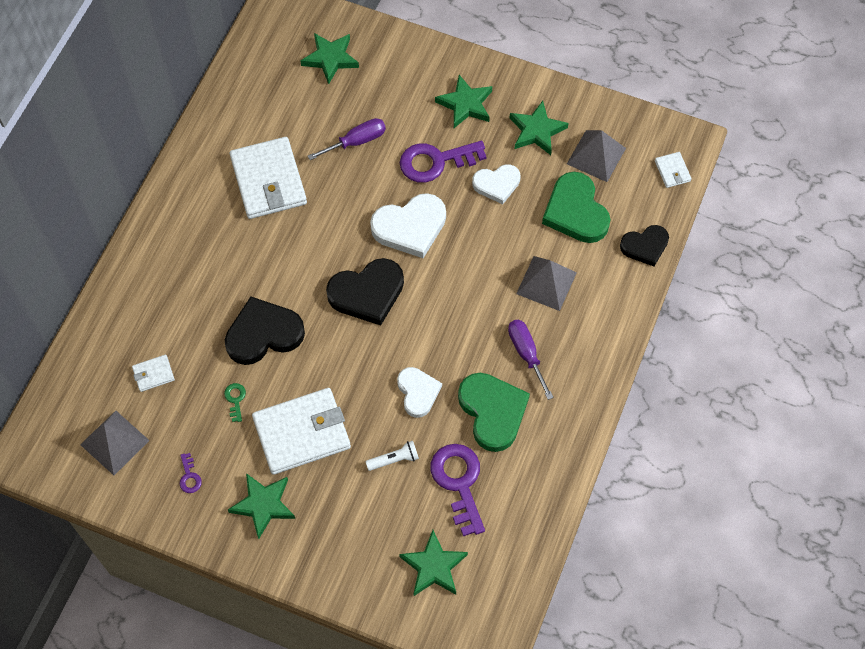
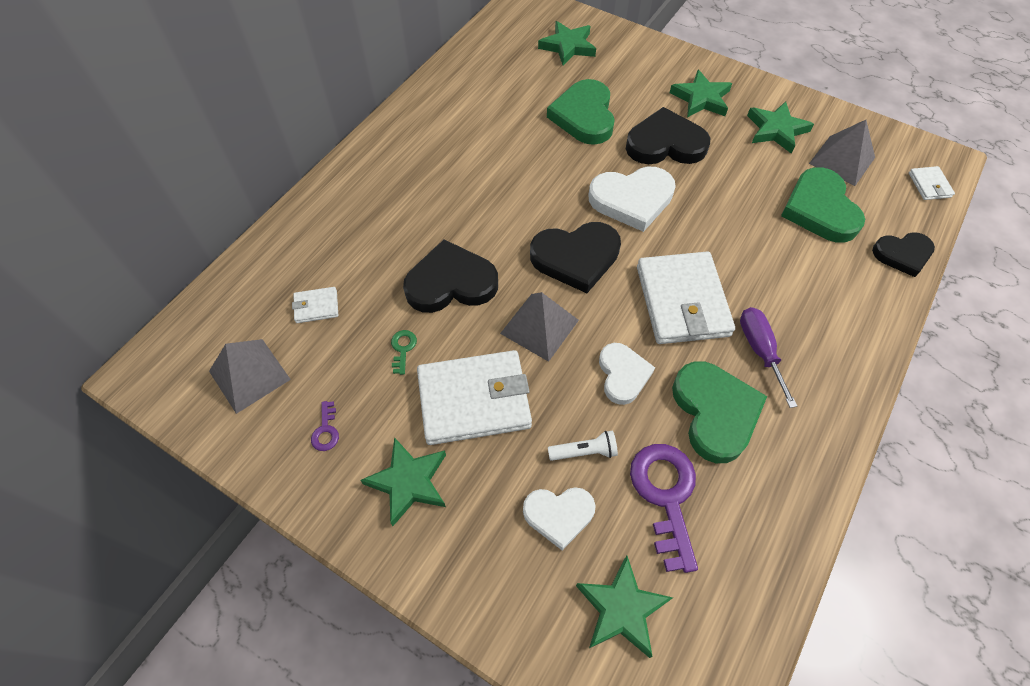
camera: 10 degrees right, 5 degrees down
white wallet [230,137,307,219] -> white wallet moved to [637,251,735,344]
purple screwdriver [308,118,386,160] -> green heart [547,79,615,145]
purple key [400,141,486,183] -> black heart [626,107,710,164]
white heart [472,164,521,204] -> white heart moved to [523,487,596,550]
grey pyramid [516,256,577,311] -> grey pyramid moved to [500,292,579,362]

